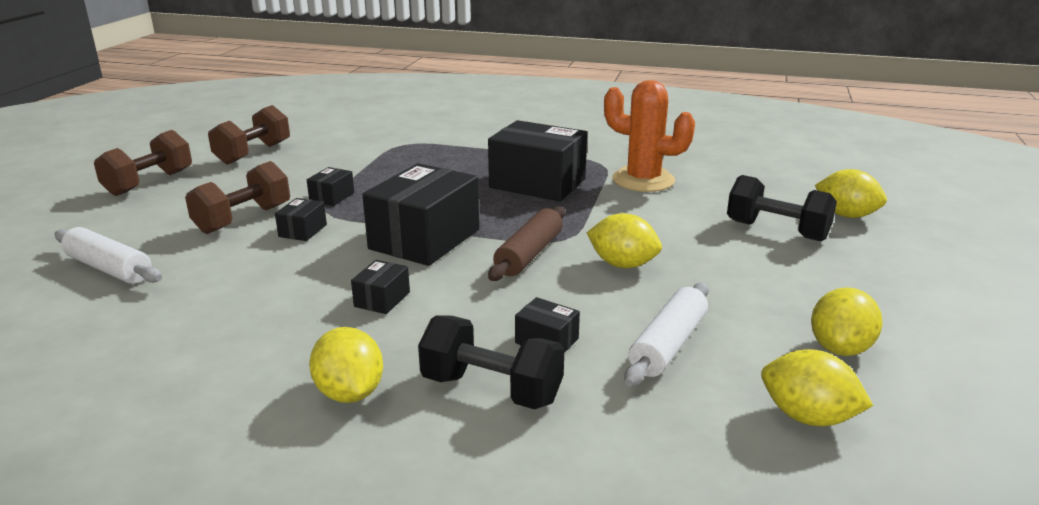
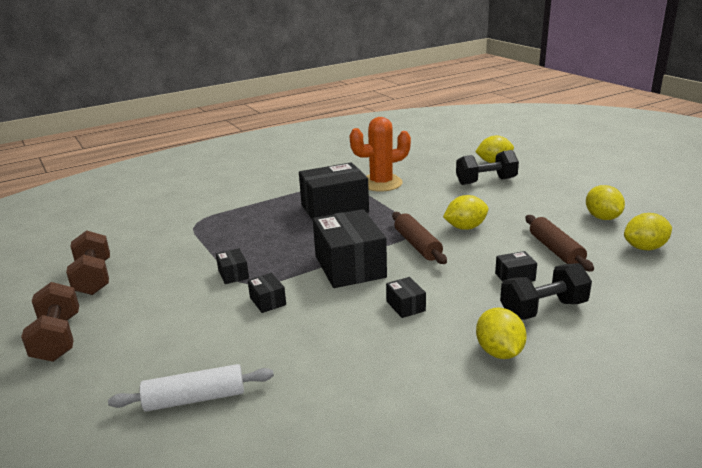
camera: 45 degrees left, 0 degrees up
brown dumbbell [185,161,290,234] -> none
yellow lemon [309,327,383,403] -> yellow lemon turned 60 degrees clockwise [476,308,527,359]
white rolling pin [624,282,709,387] -> brown rolling pin [525,215,594,272]

